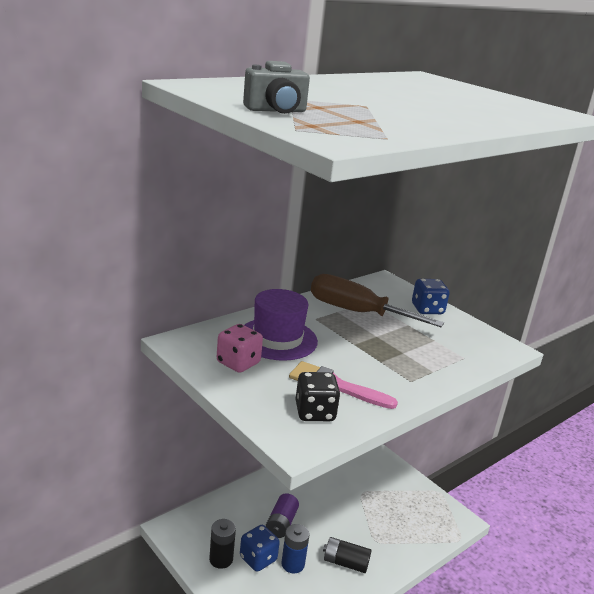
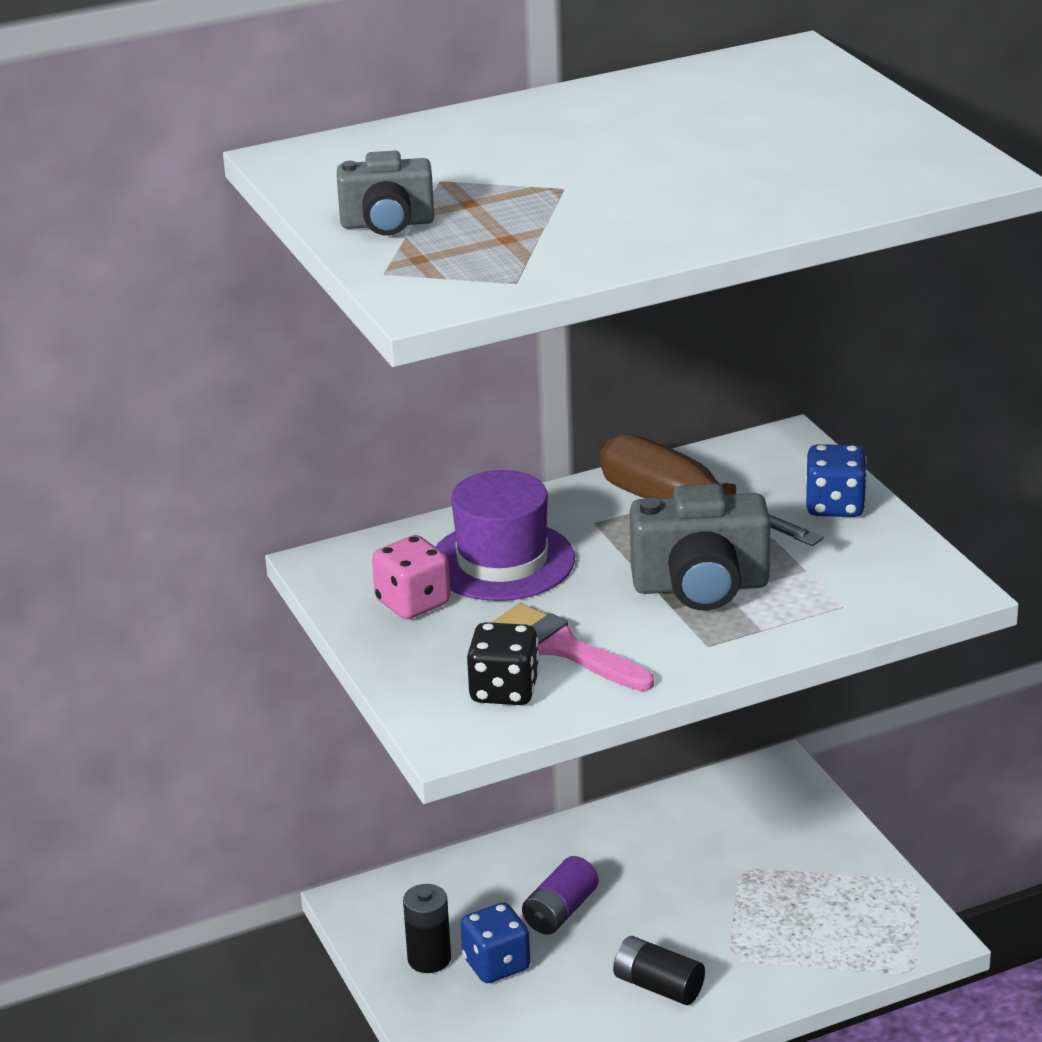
camera: 20 degrees right, 5 degrees up
blue battery [281,524,310,573] -> none
none -> grey camera [630,484,770,611]

